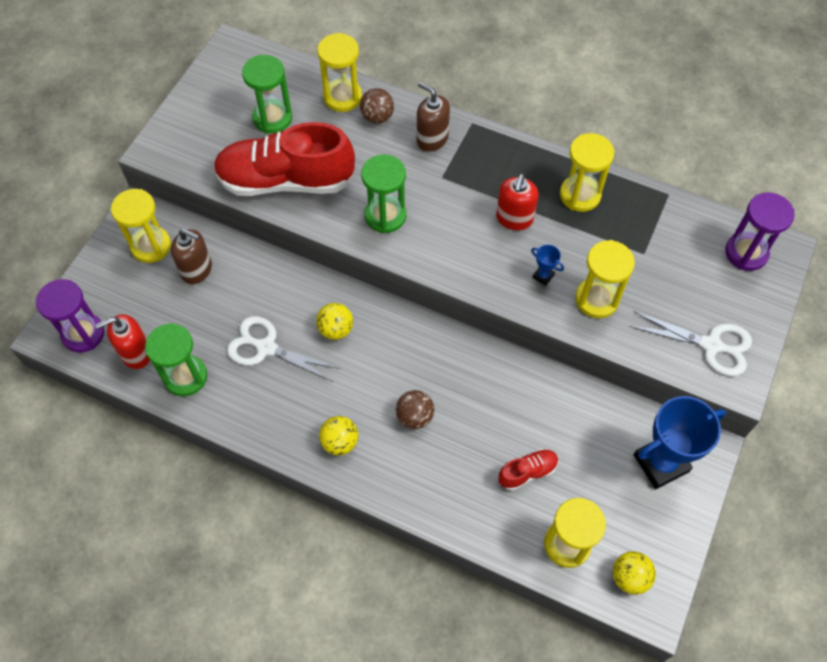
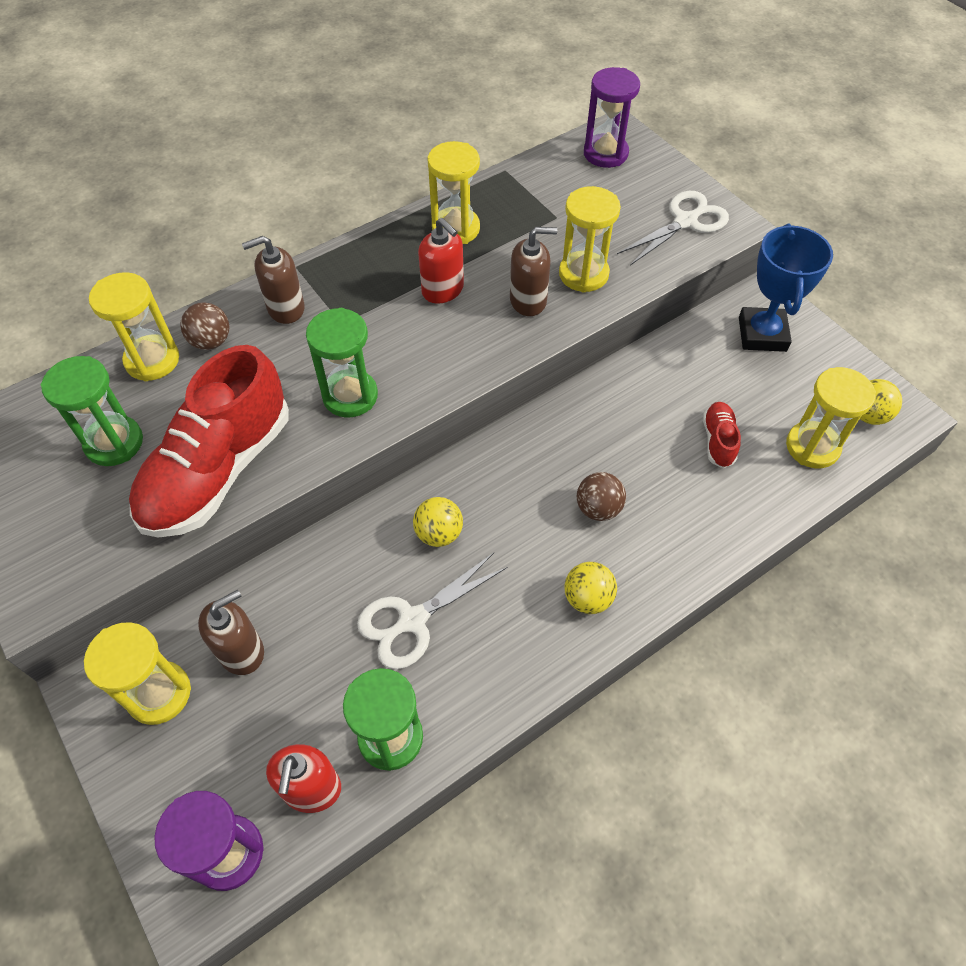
camera: 60 degrees left, 5 degrees down
blue trophy [531,245,564,286] -> brown soap dispenser [510,227,557,316]

